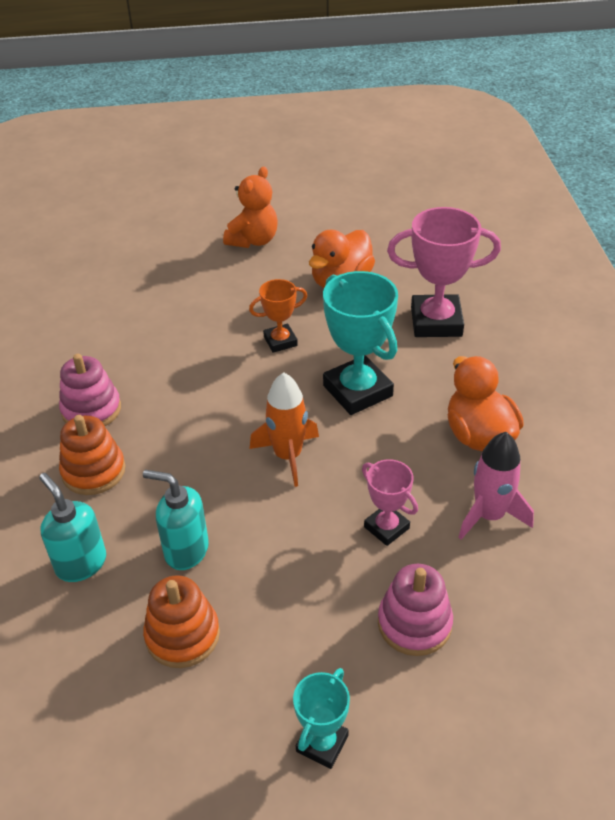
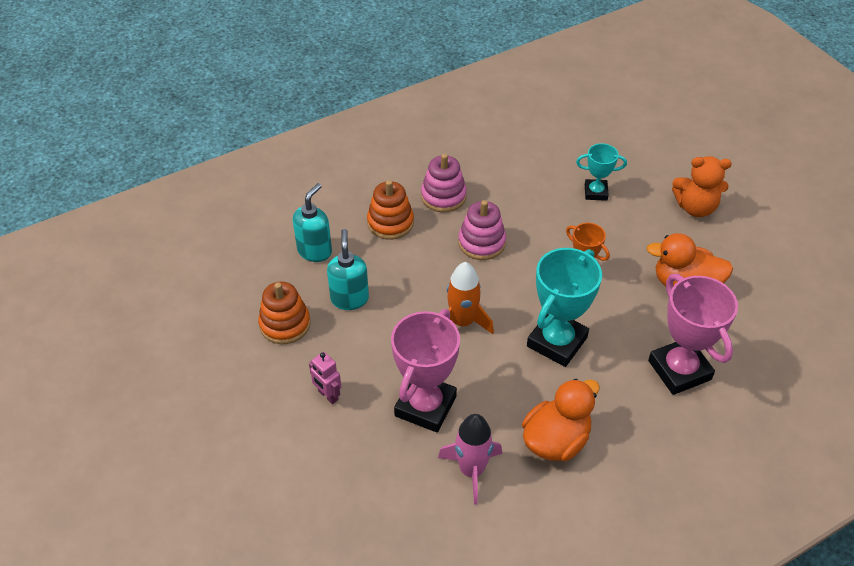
camera: 65 degrees right, 5 degrees up
turquoise trophy [293,668,350,769] -> turquoise trophy moved to [576,143,627,201]
pink trophy [362,459,418,546] -> pink trophy [391,309,460,432], size x1.80
pink stacking toy [378,564,453,656] -> pink stacking toy moved to [458,200,506,260]
none -> pink robot [309,352,341,404]

